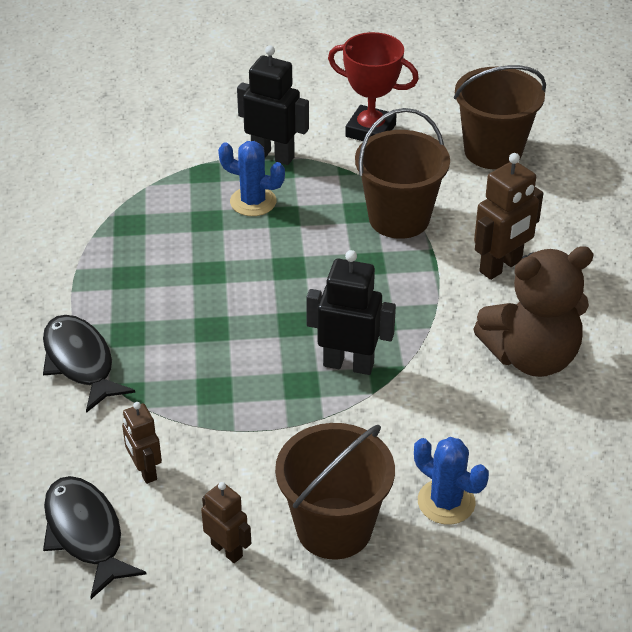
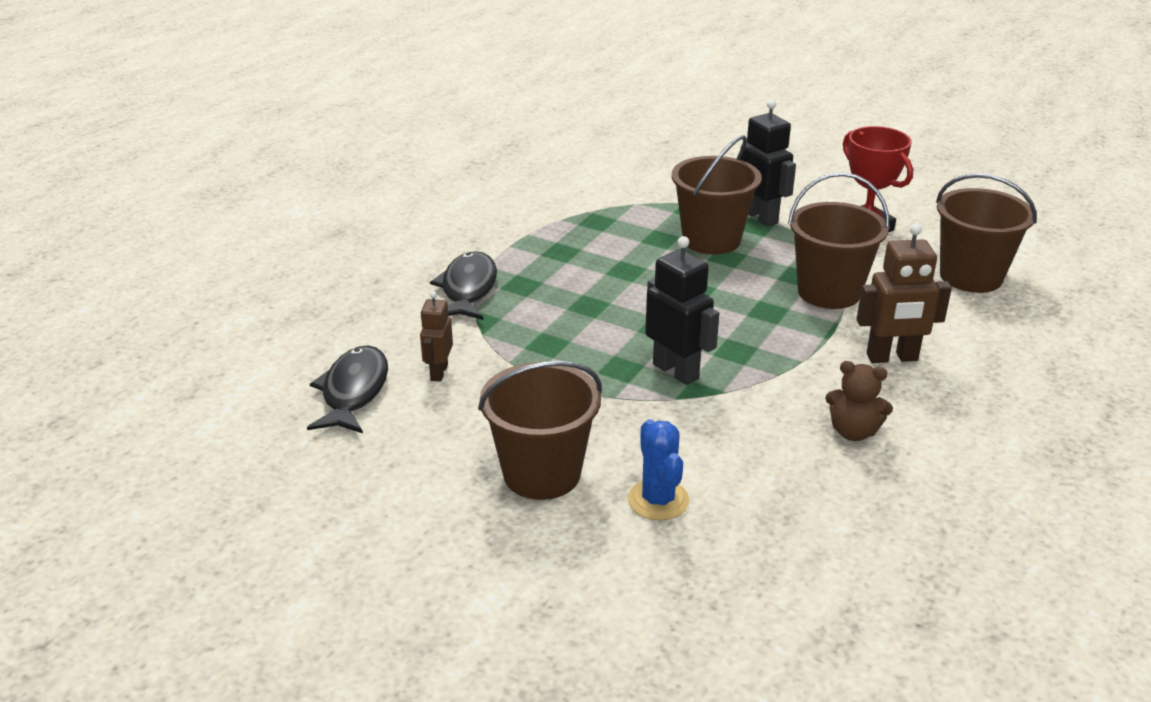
camera: 35 degrees right, 10 degrees down
brown robot [201,482,251,563] -> none
blue cactus [218,141,285,216] -> brown bucket [672,135,762,255]
brown teddy bear [473,246,594,377] -> brown teddy bear [825,361,893,441], size x0.54

